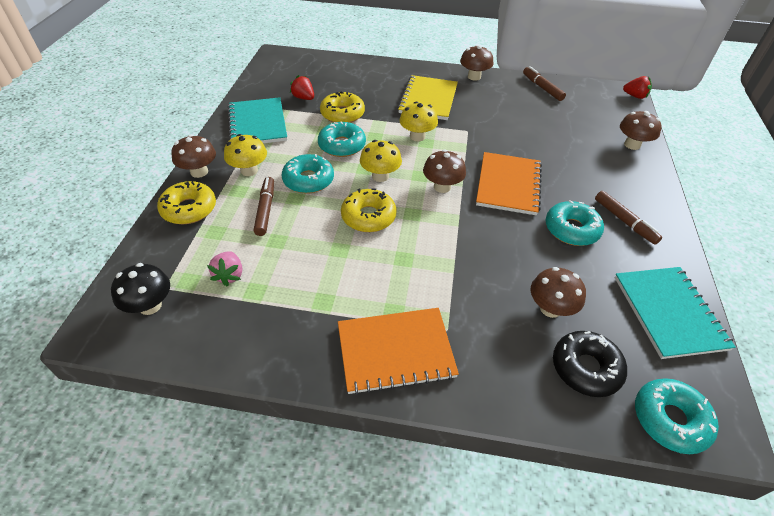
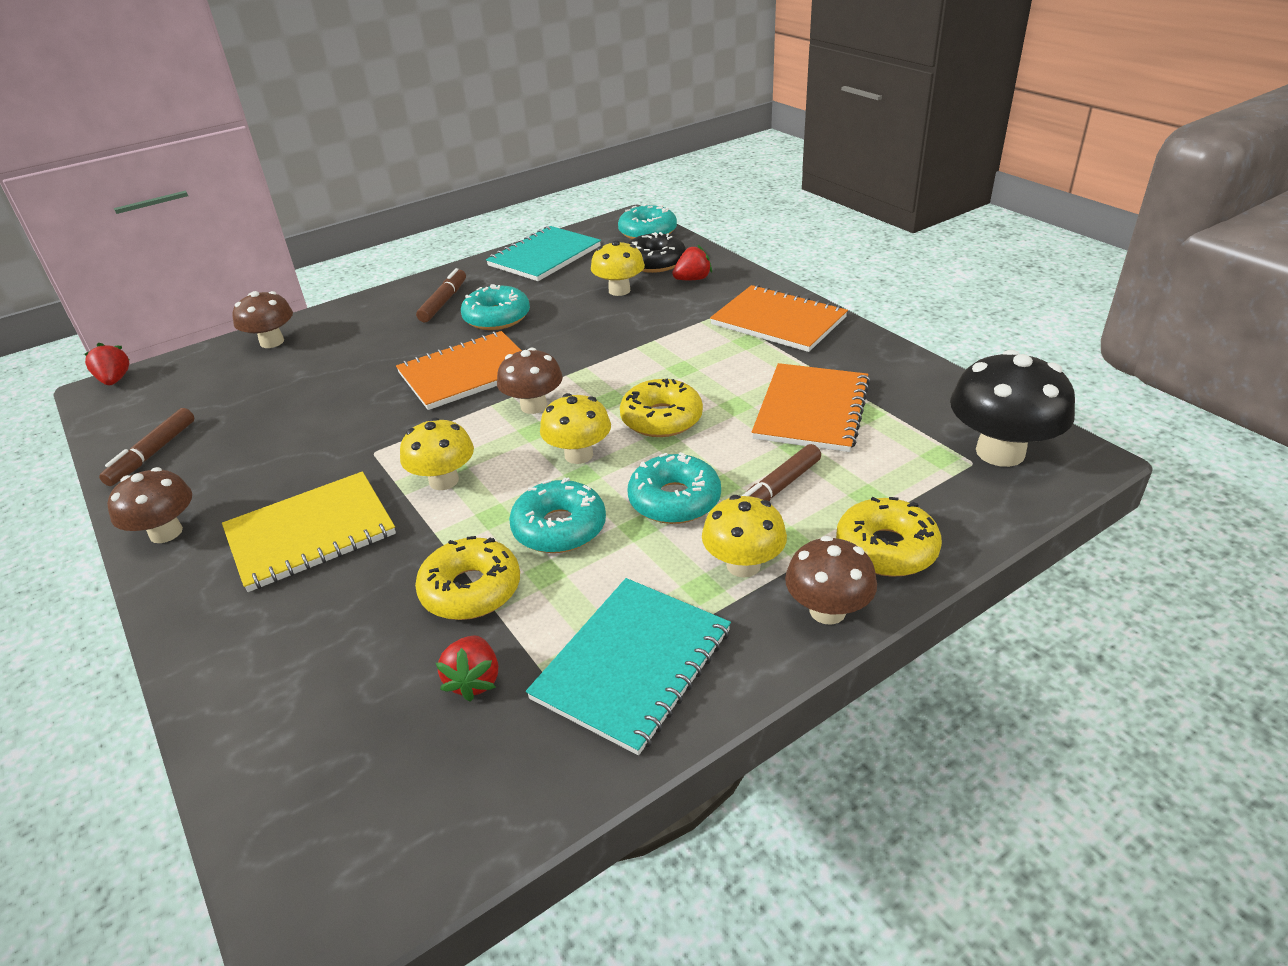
camera: 130 degrees left, 10 degrees down
black mushroom [111,263,170,315] -> black mushroom [950,350,1075,467], size x1.55
pink strawberry [207,251,242,286] -> none
brown mushroom [531,267,586,318] -> yellow mushroom [591,240,645,296]
none -> red strawberry [672,245,712,280]
none -> orange notebook [752,363,870,452]

